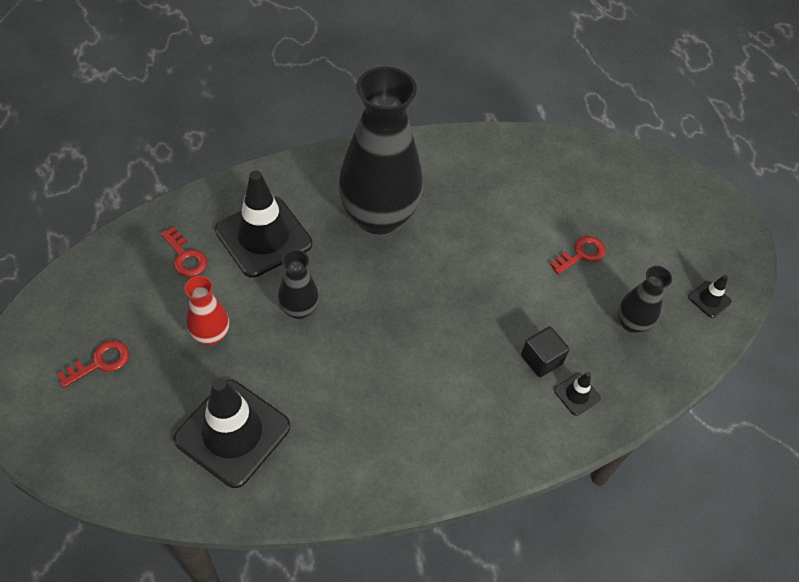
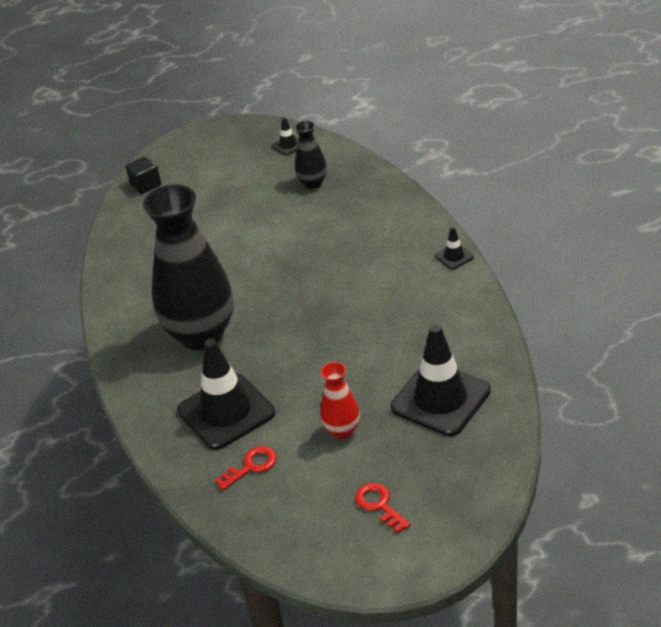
camera: 80 degrees left, 15 degrees down
black vase [278,250,319,319] -> none
black cube [521,327,570,377] -> black cube moved to [126,156,161,194]
red key [550,236,606,275] -> none
black traffic cone [554,372,601,416] -> black traffic cone moved to [435,226,474,270]

